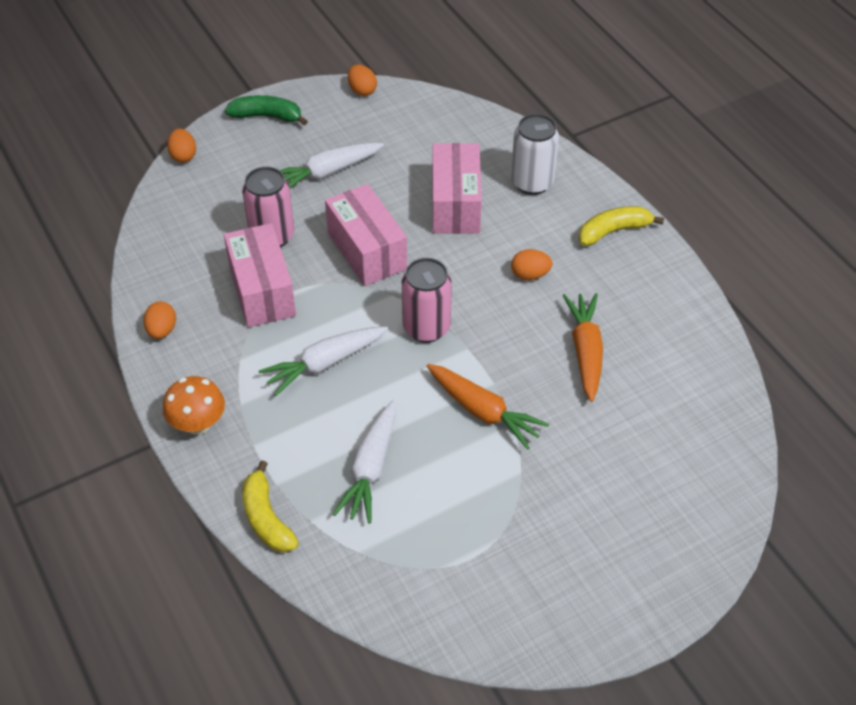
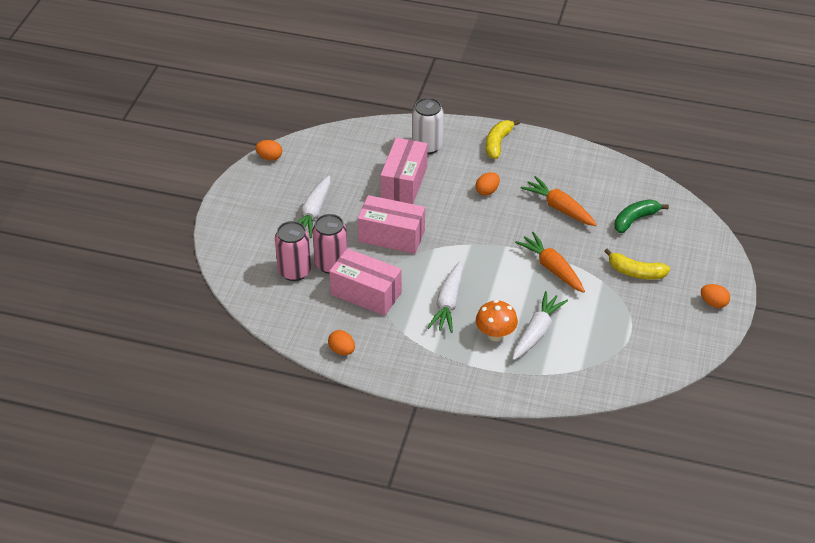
camera: 45 degrees left, 5 degrees down
orange mushroom [163,376,225,435] -> orange mushroom moved to [476,300,518,341]
orange egg [167,129,196,163] -> orange egg moved to [701,284,730,308]
green banana [225,95,308,125] -> green banana moved to [614,199,669,233]
yellow banana [242,460,299,552] -> yellow banana moved to [604,248,670,280]
white carrot [333,400,396,523] -> white carrot turned 120 degrees counterclockwise [512,291,568,360]
pink can [402,258,452,343] -> pink can moved to [275,221,311,281]
orange carrot [427,364,549,450] -> orange carrot turned 120 degrees counterclockwise [515,232,585,293]
pink box [432,143,482,234] -> pink box turned 60 degrees clockwise [380,138,428,204]

